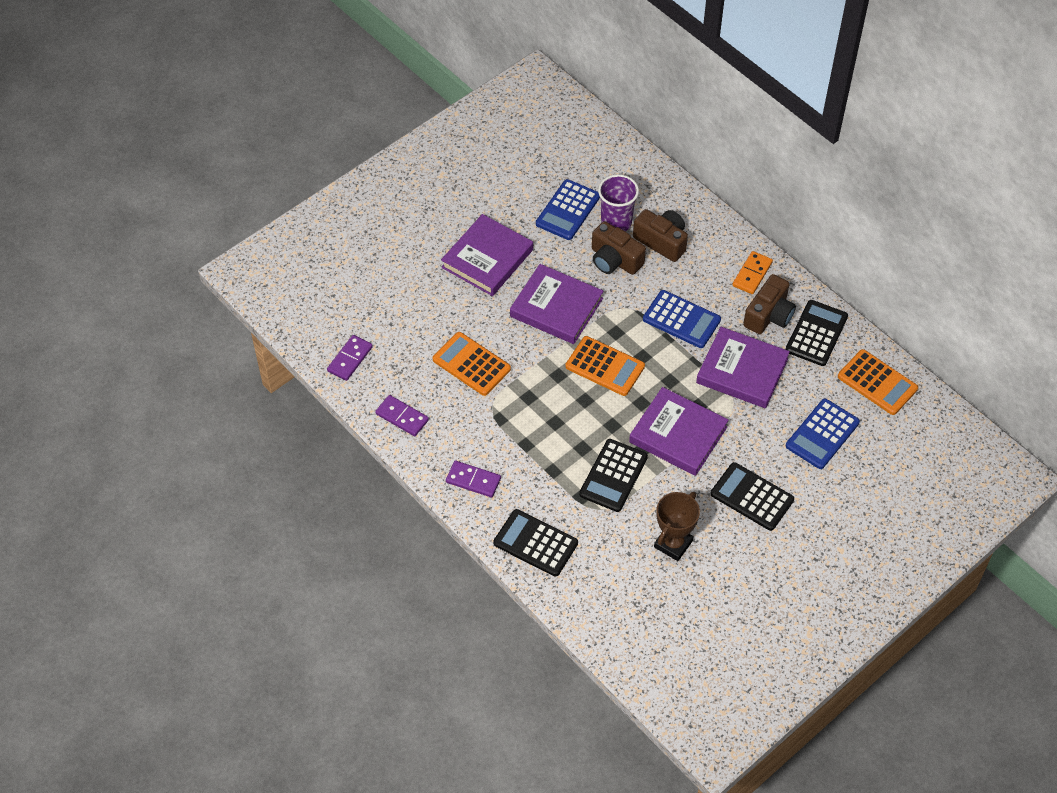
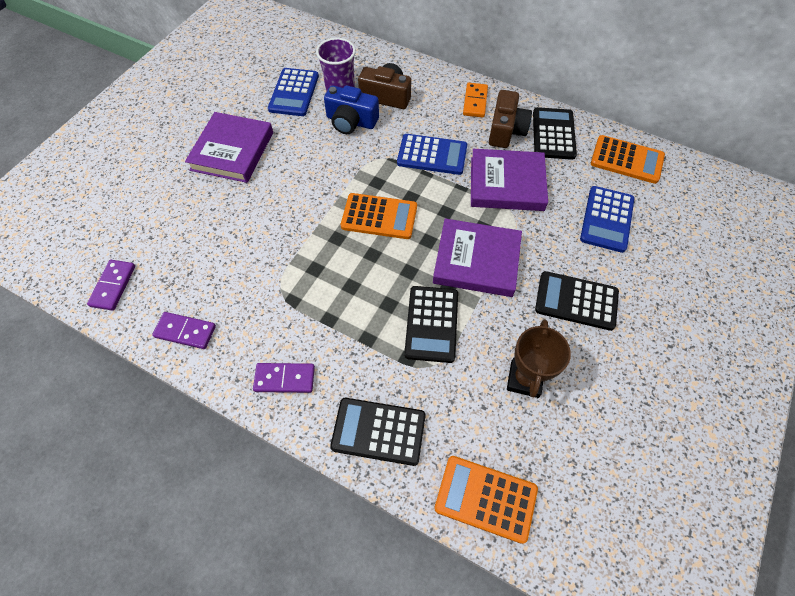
camera: 20 degrees left, 5 degrees up
orange calculator [433,332,511,396] -> orange calculator moved to [434,456,538,544]
purple book [510,264,604,344] -> none
brown camera [592,221,646,275] -> blue camera [324,85,379,134]

